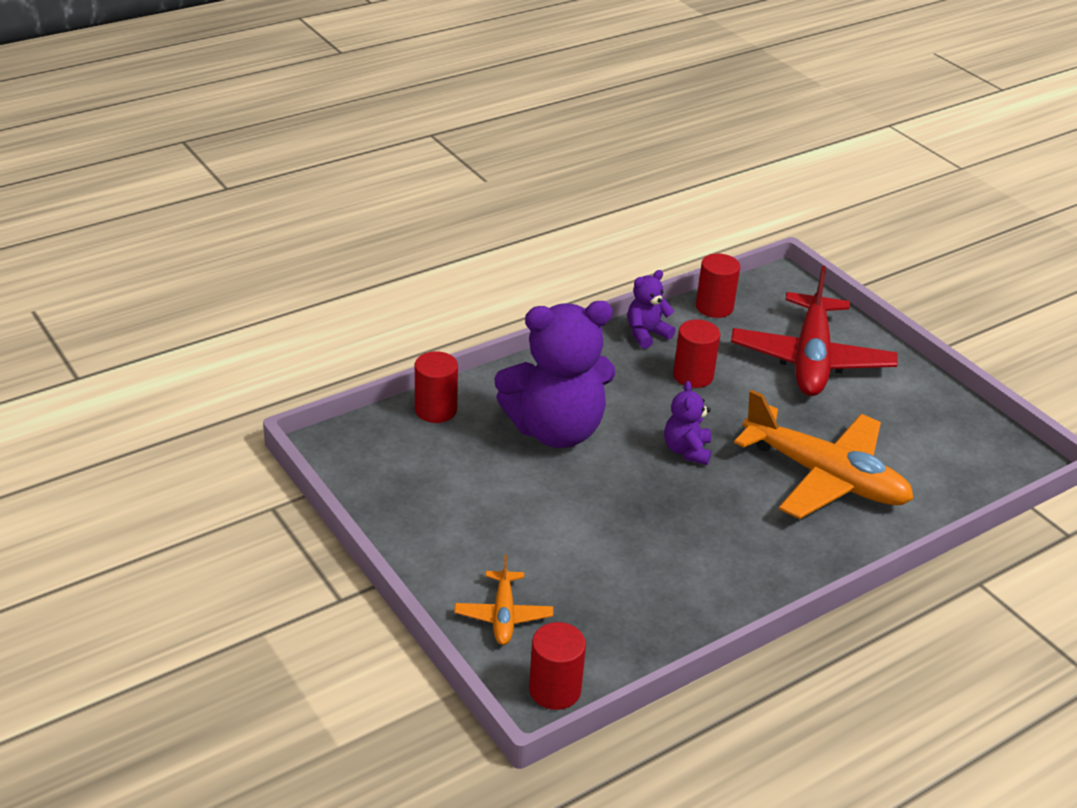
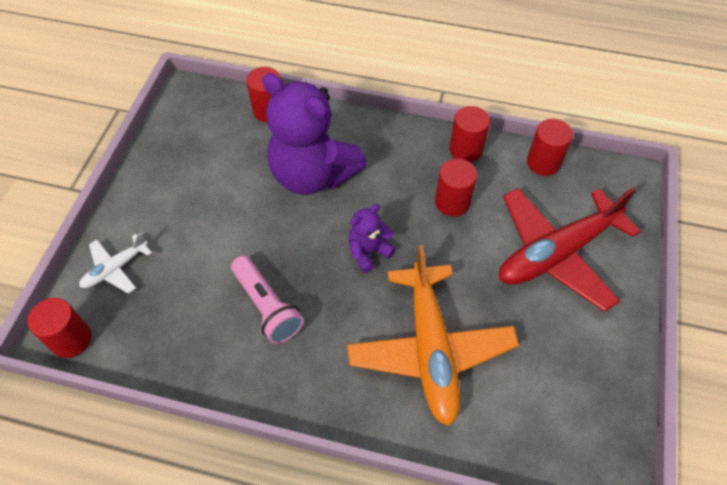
camera: 50 degrees right, 20 degrees up
orange plane [454,555,553,645] -> white plane [79,233,152,294]
purple teddy bear [627,270,676,349] -> red cylinder [449,106,490,162]
none -> pink flashlight [231,256,304,344]

